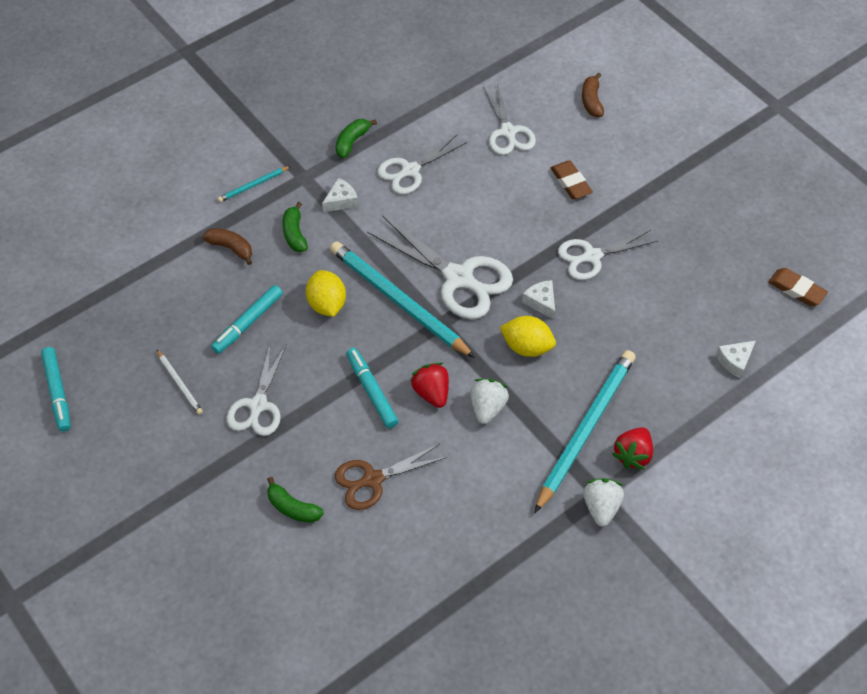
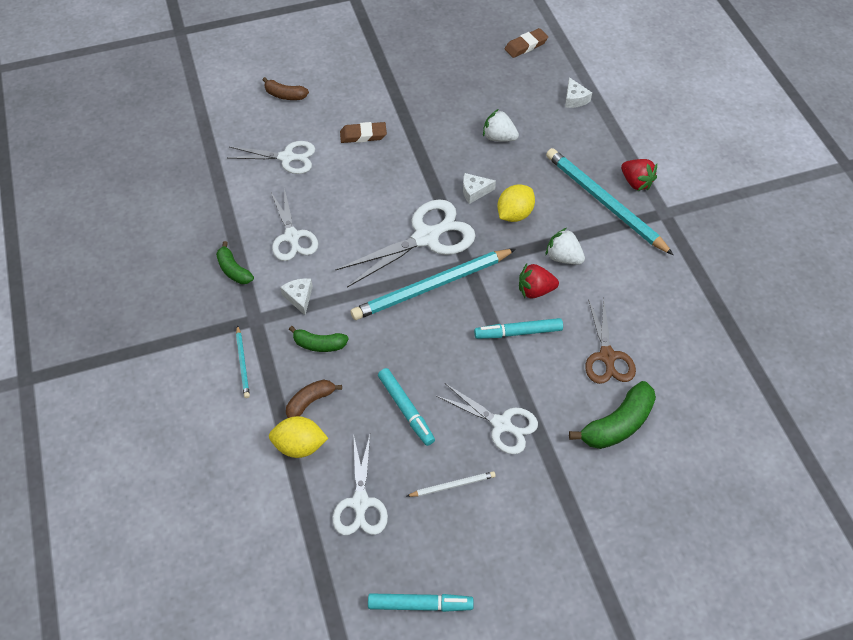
camera: 70 degrees left, 0 degrees up
green banana [267,477,324,523] -> green banana [569,381,656,449], size x1.61
yellow lemon [306,270,346,317] -> yellow lemon moved to [269,416,328,458]
white scissors [558,230,659,280] -> white scissors moved to [332,435,388,535]
white strawberry [583,478,624,527] -> white strawberry moved to [483,109,519,142]

